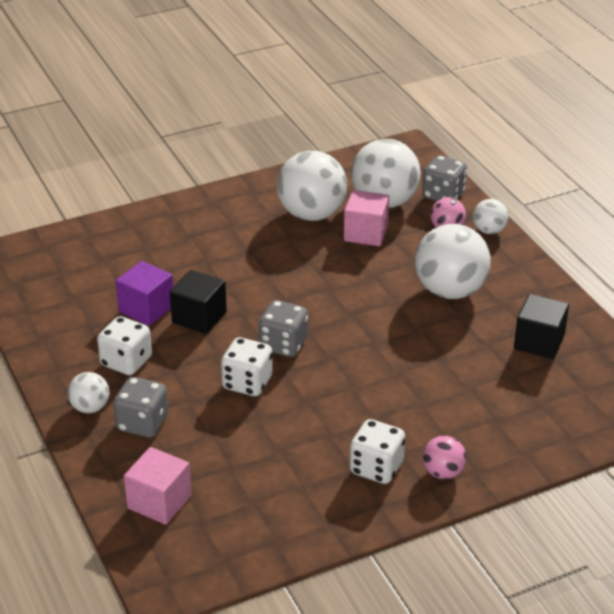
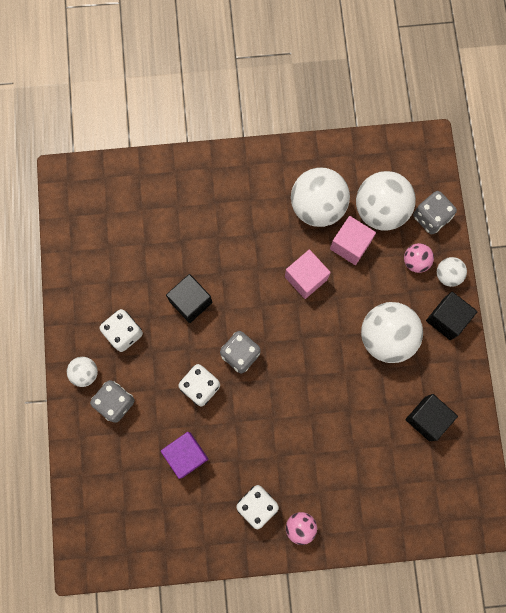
camera: 20 degrees right, 40 degrees up
purple cube [116,261,173,326] -> purple cube moved to [161,432,208,479]
pink cube [124,447,191,525] -> pink cube moved to [285,250,331,299]
none -> black cube [426,292,478,340]

